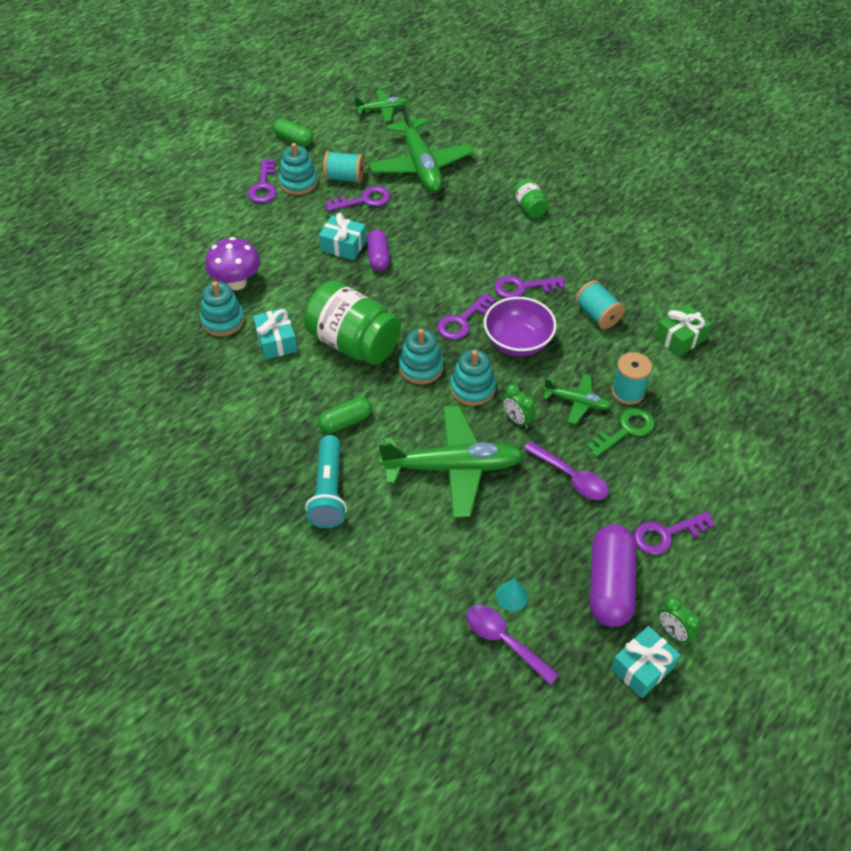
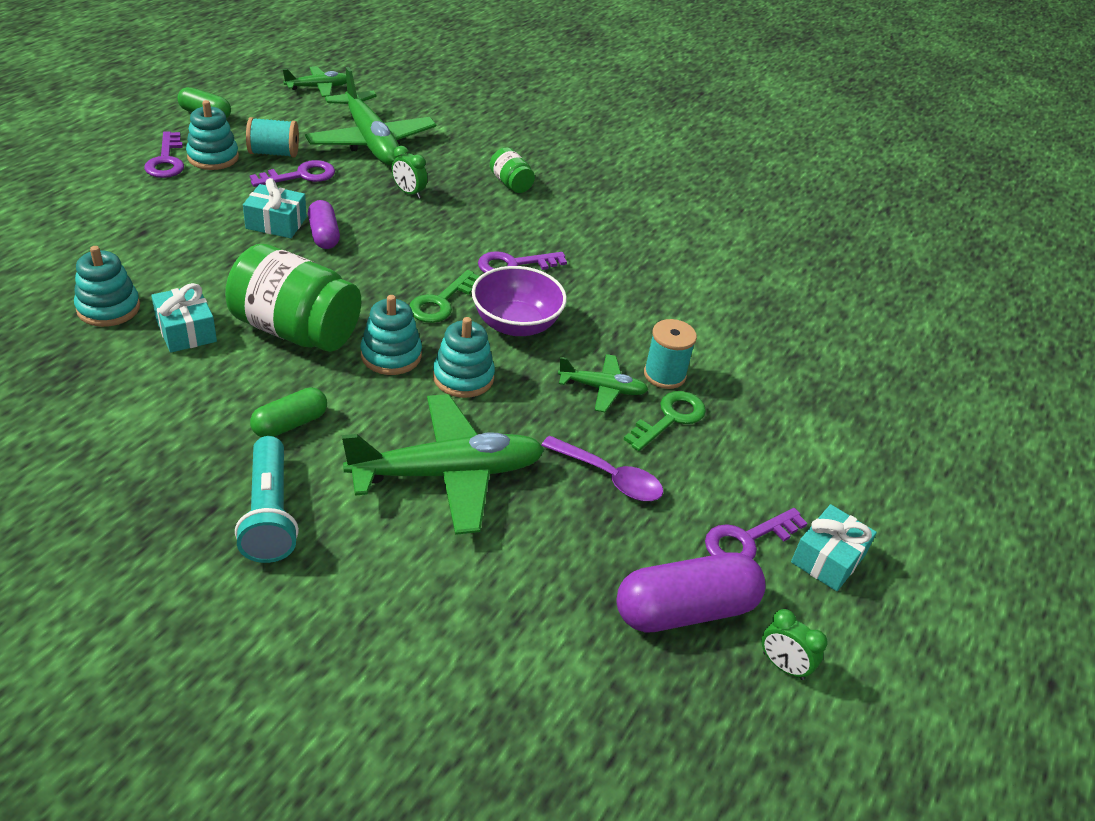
camera: 15 degrees left, 10 degrees down
purple mushroom [205,237,260,290] -> none
purple key [437,293,496,340] -> green key [409,270,480,323]
purple spoon [466,605,559,685] -> none
turquoise cone [496,579,528,611] -> none
green clock [502,384,535,428] -> green clock moved to [392,146,427,199]
turquoise spool [575,280,625,329] -> none
purple capsule [590,524,636,627] -> purple capsule turned 75 degrees clockwise [616,552,765,633]
turquoise gift [611,626,680,698] -> turquoise gift moved to [791,504,877,591]
green gift [655,304,711,357] -> none

